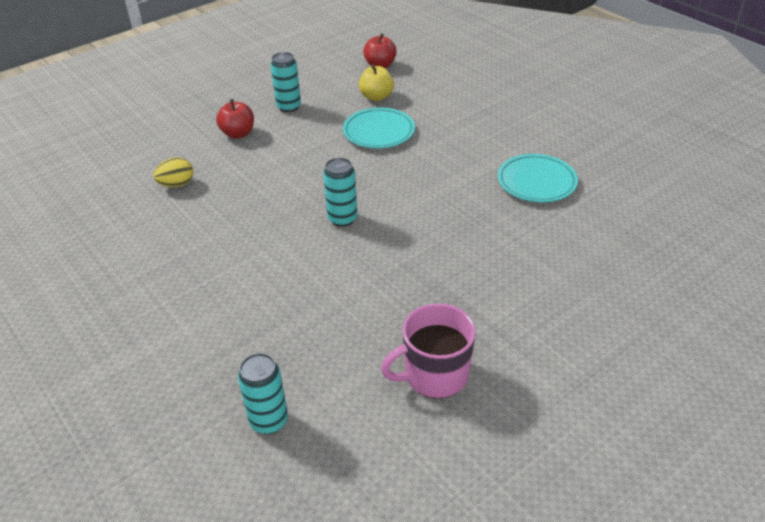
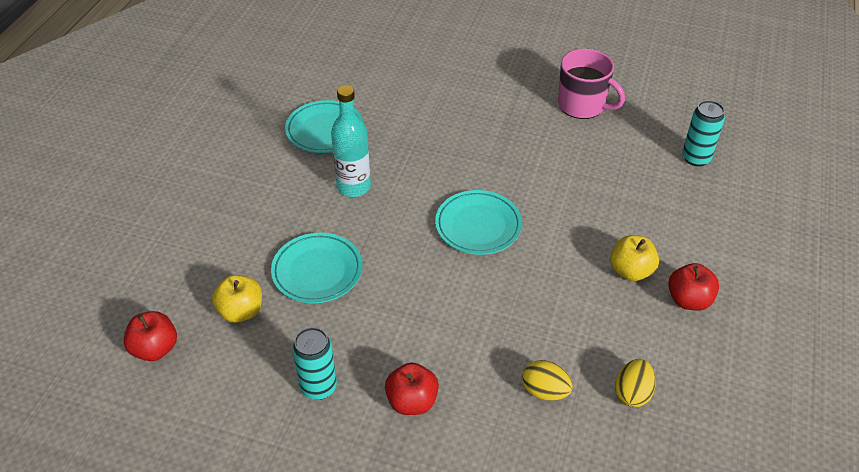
camera: 125 degrees left, 5 degrees up
turquoise can [323,158,358,227] -> turquoise plate [435,190,522,255]
none -> turquoise bottle [331,85,371,197]
none -> yellow apple [610,235,659,281]
none -> yellow egg [615,359,656,407]
none -> red apple [668,263,719,311]

